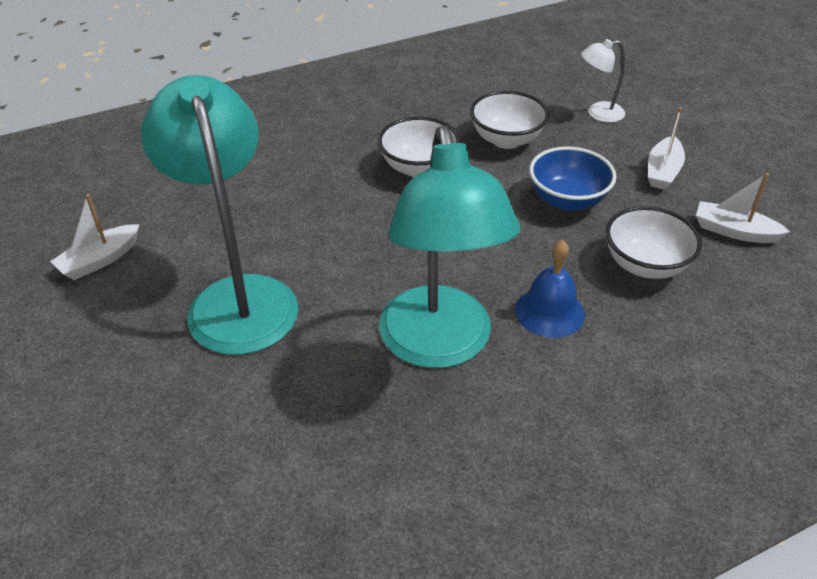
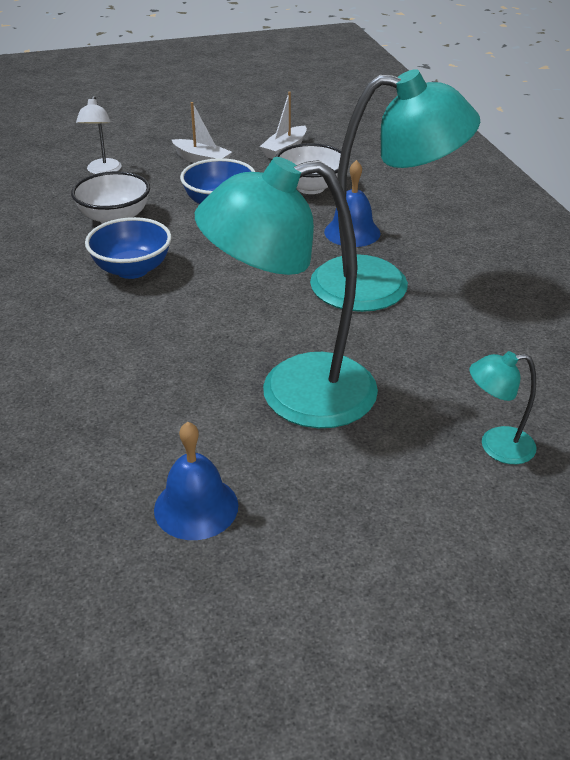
camera: 80 degrees left, 5 degrees down
white boat [50,194,140,280] -> blue bell [154,422,238,540]
white bowl [378,117,460,177] -> blue bowl [85,217,172,279]
none -> turquoise lamp [469,351,537,464]

